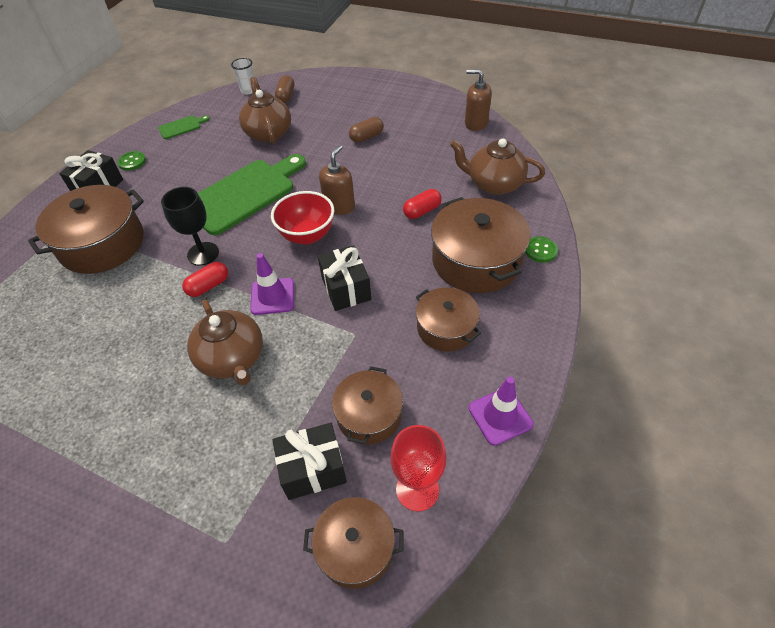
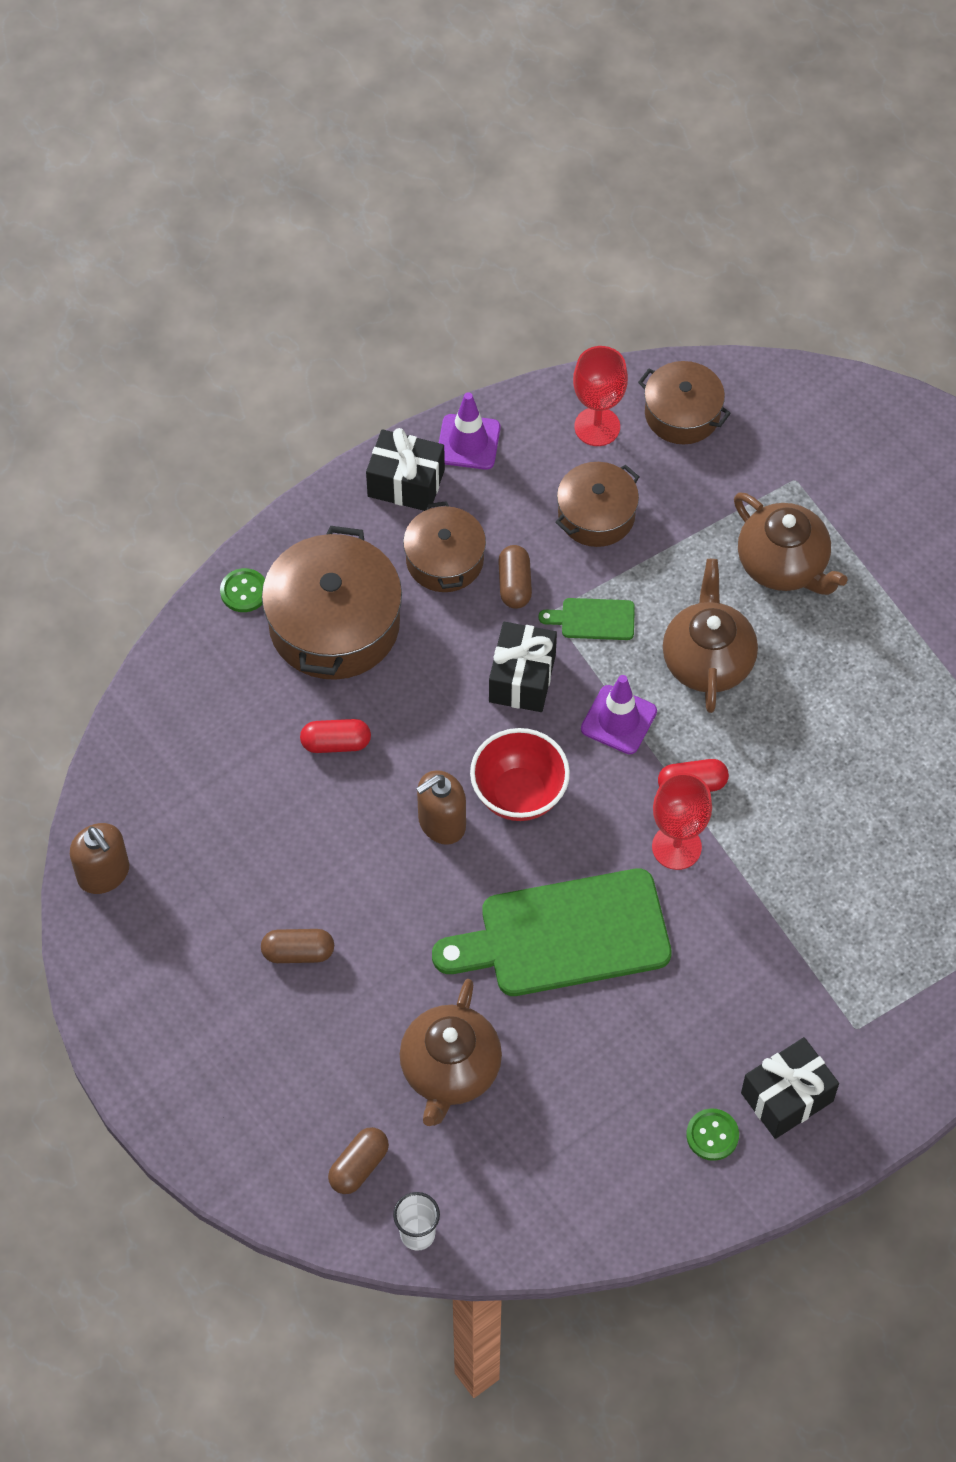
camera: 150 degrees left, 10 degrees up
brown pot [28,185,144,274] -> none
green cutting board [158,115,210,139] -> green cutting board moved to [538,598,635,640]
black goblet [161,187,219,265] -> red goblet [652,773,712,870]
black gift [272,423,347,500] -> black gift moved to [366,428,445,511]
brown teapot [450,138,545,195] -> brown teapot moved to [734,492,847,595]
none -> brown capsule [498,545,532,609]

